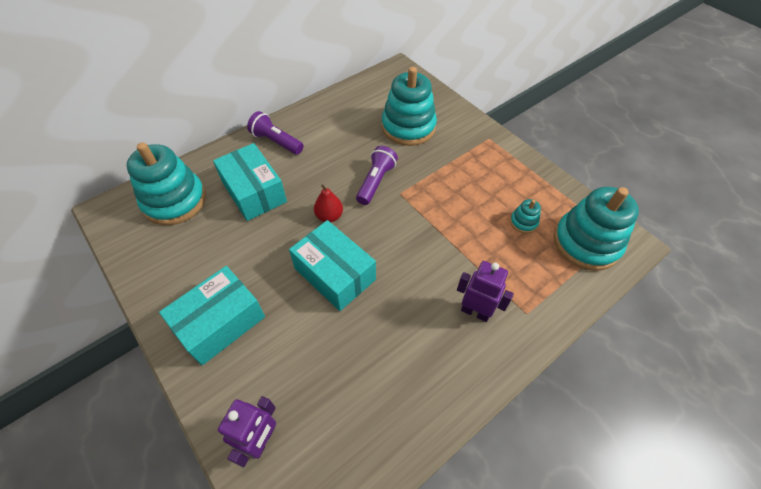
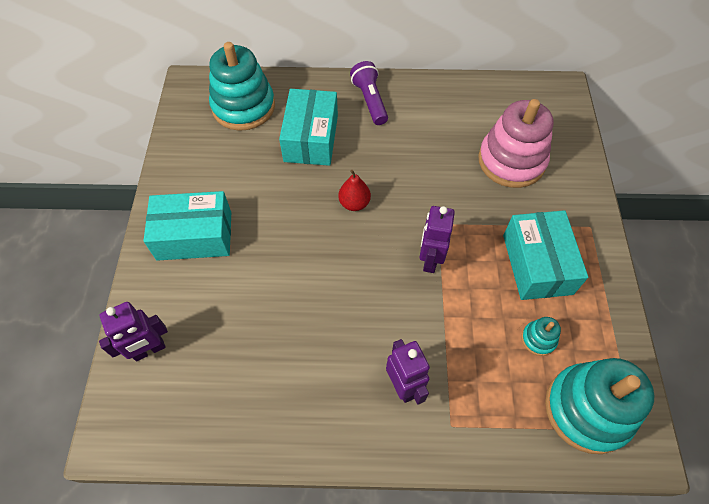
camera: 40 degrees right, 5 degrees up
turquoise box [289,220,376,311] -> turquoise box moved to [503,210,588,300]
purple flashlight [356,146,398,205] -> none
turquoise stacking toy [381,67,437,146] -> pink stacking toy [478,99,554,188]
none -> purple robot [420,206,455,273]

